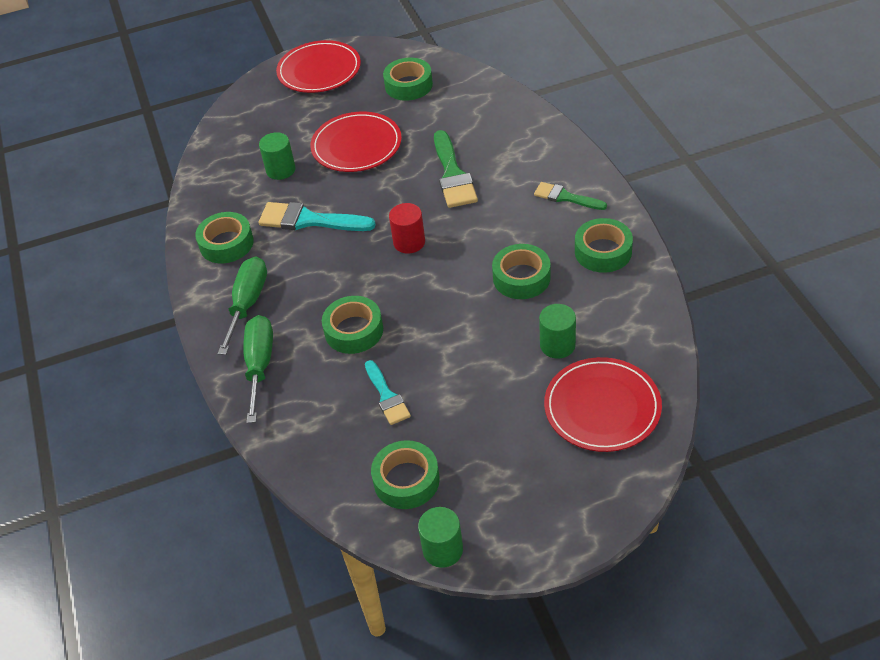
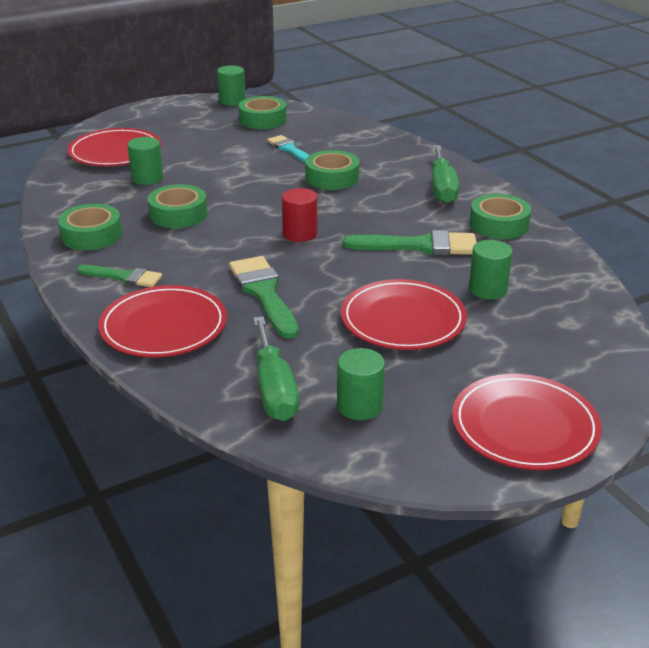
camera: 165 degrees right, 15 degrees down
green screwdriver [243,315,273,423] -> green screwdriver moved to [253,316,299,421]
turquoise brush [259,202,376,231] -> green brush [343,230,477,255]
green tape [383,58,433,101] -> green cylinder [337,348,385,420]
none -> red plate [98,285,227,357]

